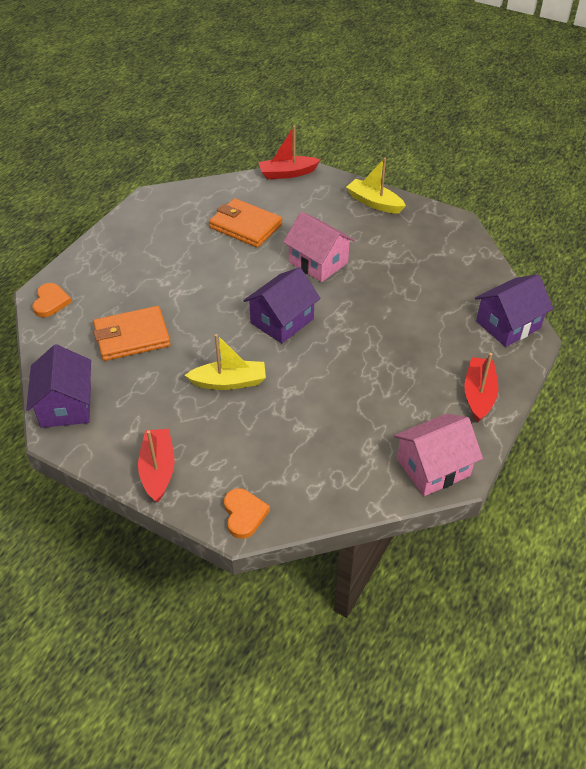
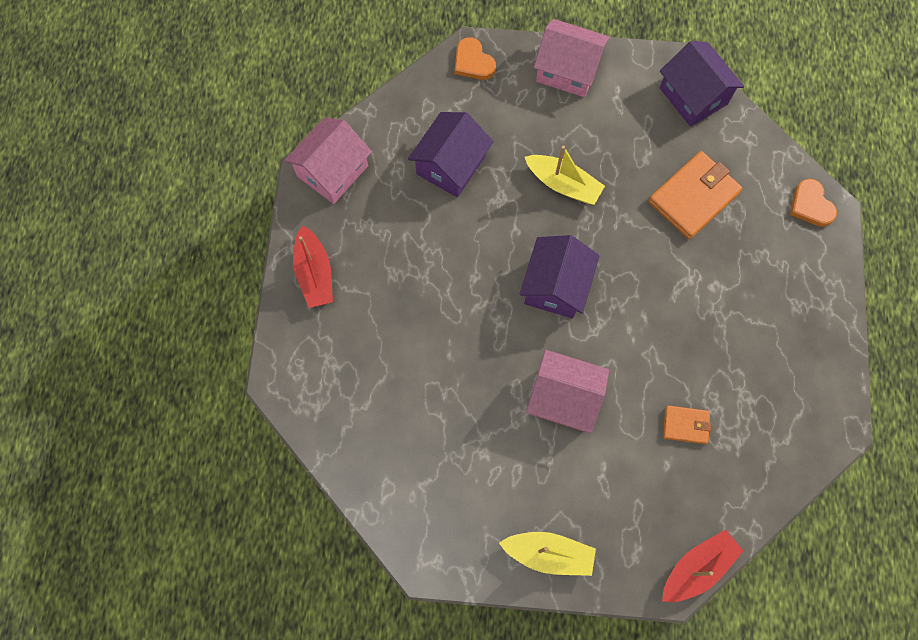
camera: 155 degrees right, 25 degrees up
red boat [138,429,175,503] -> pink house [534,19,609,97]
yellow boat [185,334,266,390] -> yellow boat turned 120 degrees counterclockwise [525,145,605,205]
orange wallet [209,198,282,248] -> orange wallet [663,405,711,444], size x0.54
purple house [475,274,554,347] -> purple house moved to [408,112,493,198]

